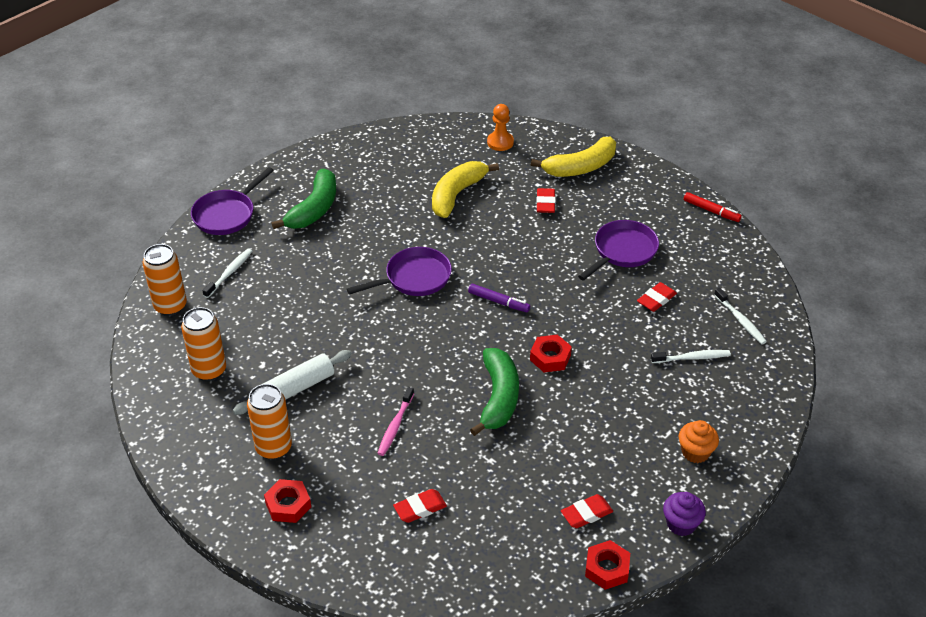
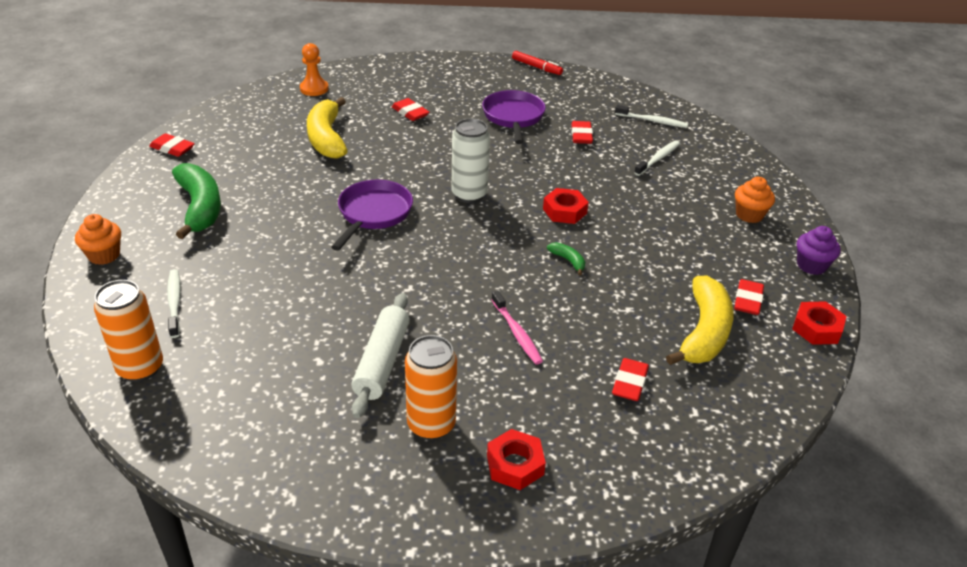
camera: 45 degrees left, 5 degrees down
orange can [181,307,226,381] -> none
purple pan [191,167,274,235] -> orange cupcake [75,214,121,265]
purple marker [468,283,530,312] -> white can [451,119,490,203]
green banana [470,348,519,436] -> green banana [547,242,585,275], size x0.43
yellow banana [531,137,616,177] -> yellow banana moved to [666,276,734,365]
red marker [684,192,742,222] -> red marker turned 45 degrees clockwise [512,51,563,75]
none -> red eraser [149,133,195,157]

